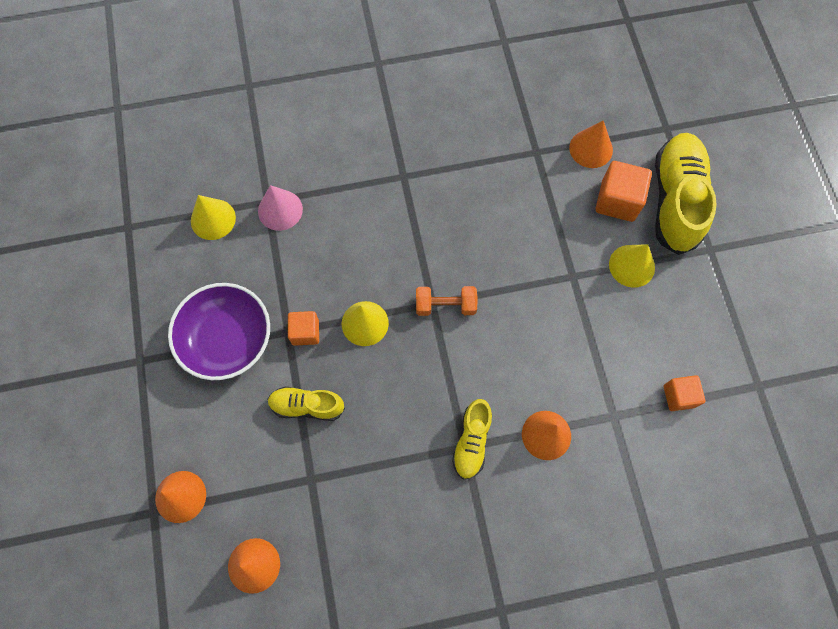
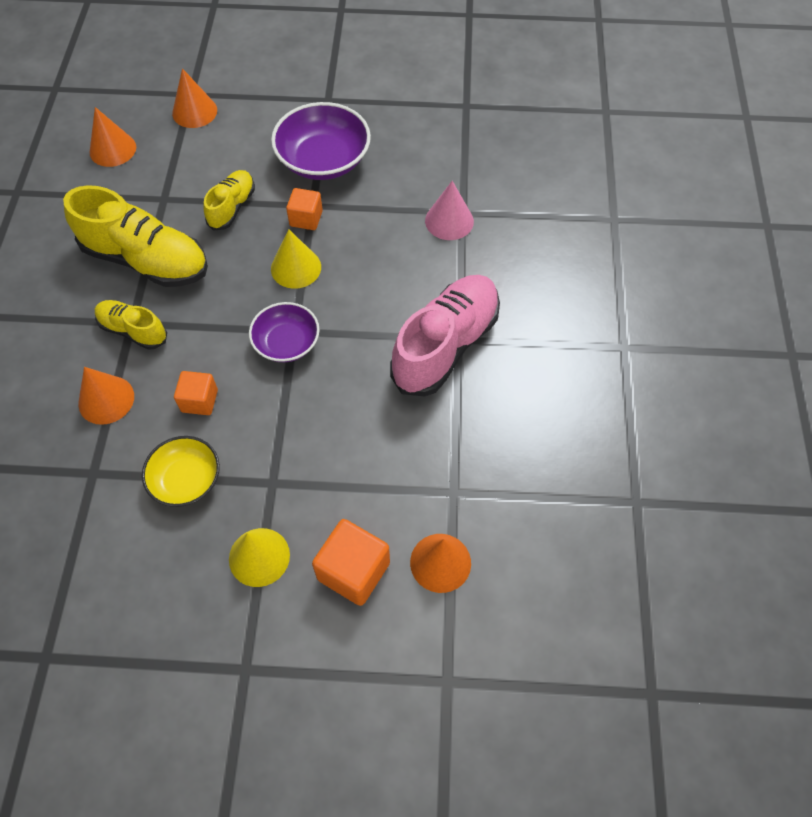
camera: 105 degrees right, 10 degrees down
yellow cone [191,195,236,240] -> none
orange dumbbell [416,286,477,316] -> purple bowl [249,302,319,362]
yellow shoe [655,133,717,255] -> yellow shoe moved to [63,185,208,287]
orange cube [664,375,706,411] -> orange cube moved to [174,371,218,415]
none -> yellow bowl [142,436,220,507]
none -> pink shoe [390,275,500,397]

